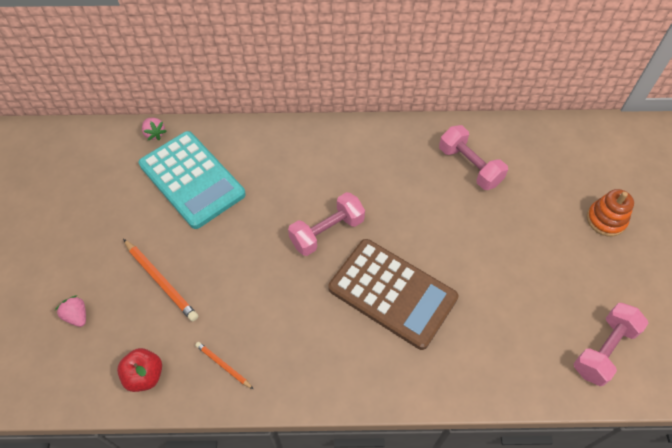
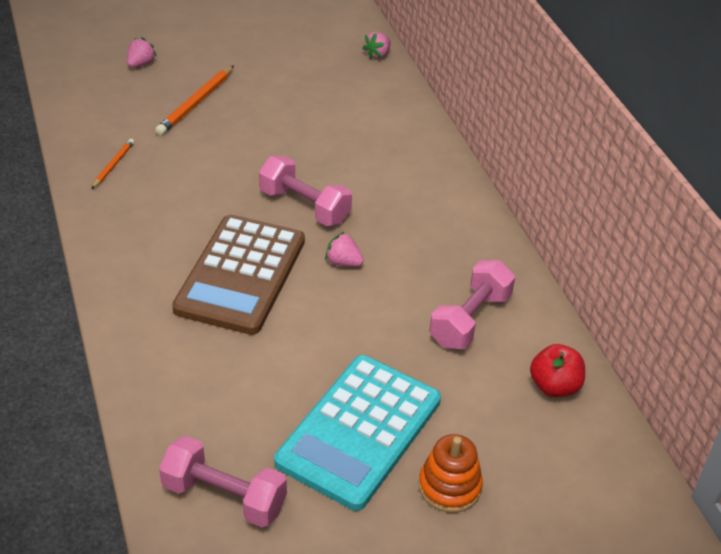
camera: 70 degrees right, 15 degrees down
red apple [117,348,162,392] -> red apple moved to [530,344,585,397]
turquoise calculator [139,131,246,229] -> turquoise calculator moved to [274,355,441,511]
none -> pink strawberry [325,232,364,266]

